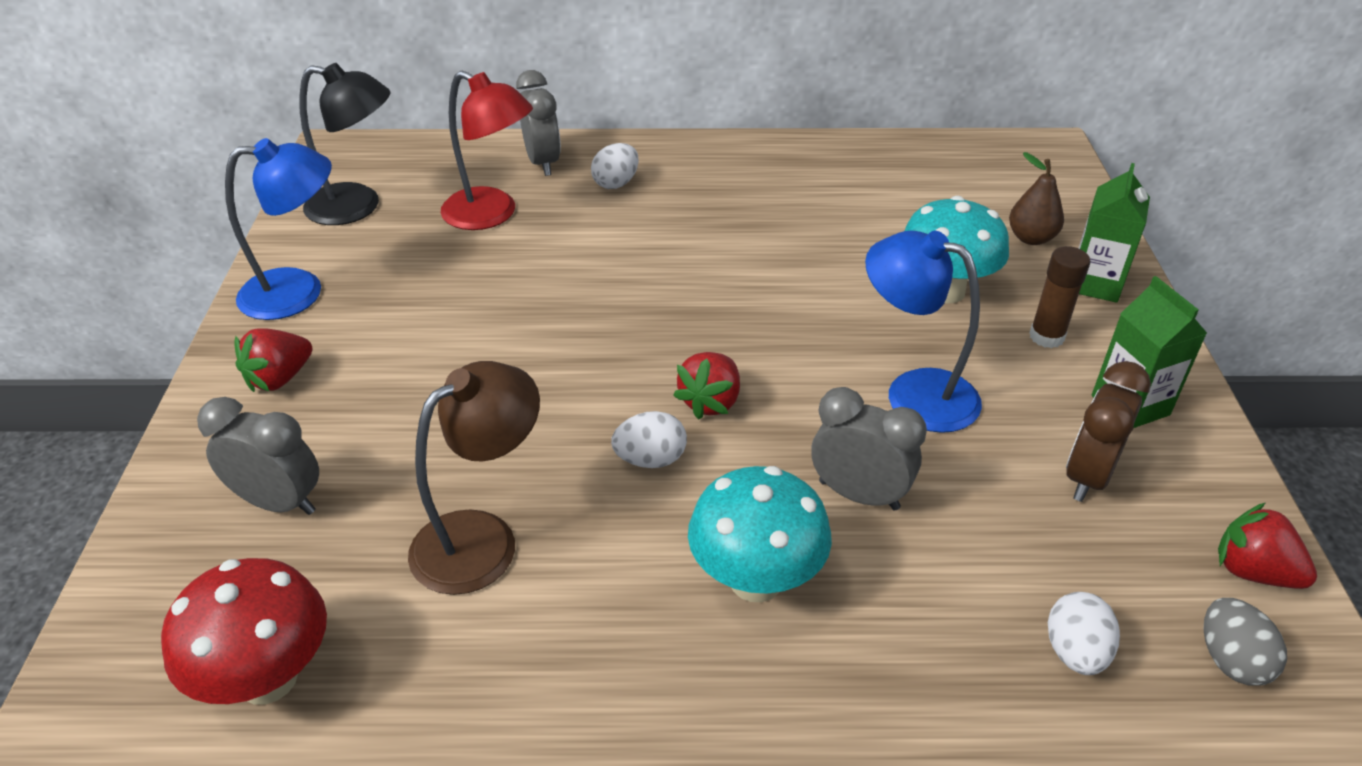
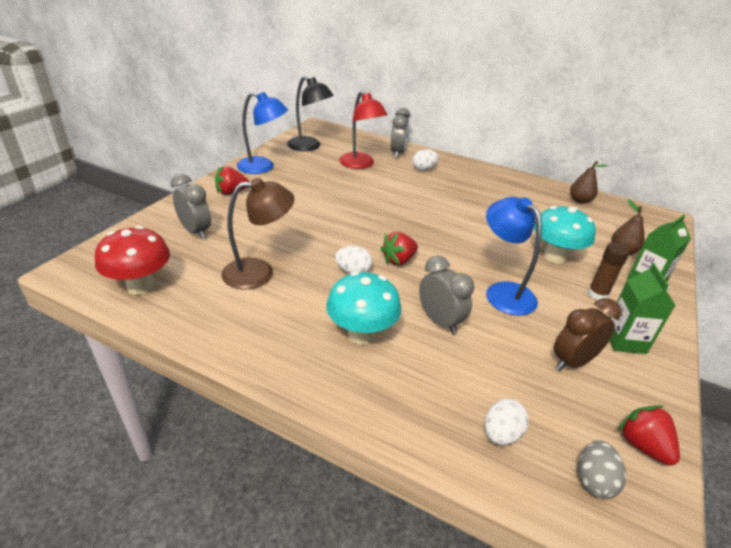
camera: 25 degrees right, 5 degrees down
none -> brown pear [570,161,608,204]

